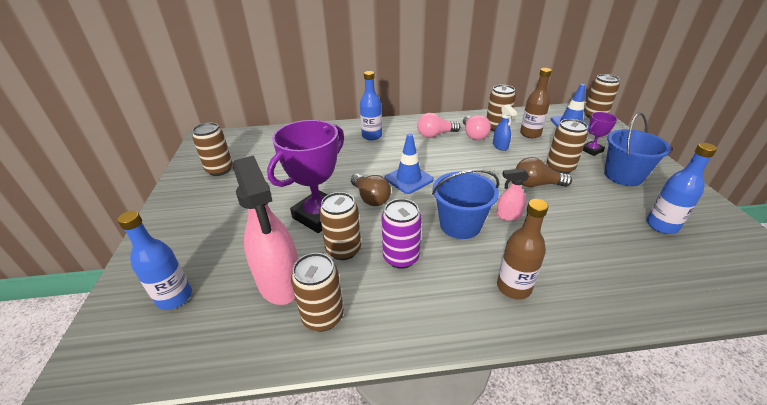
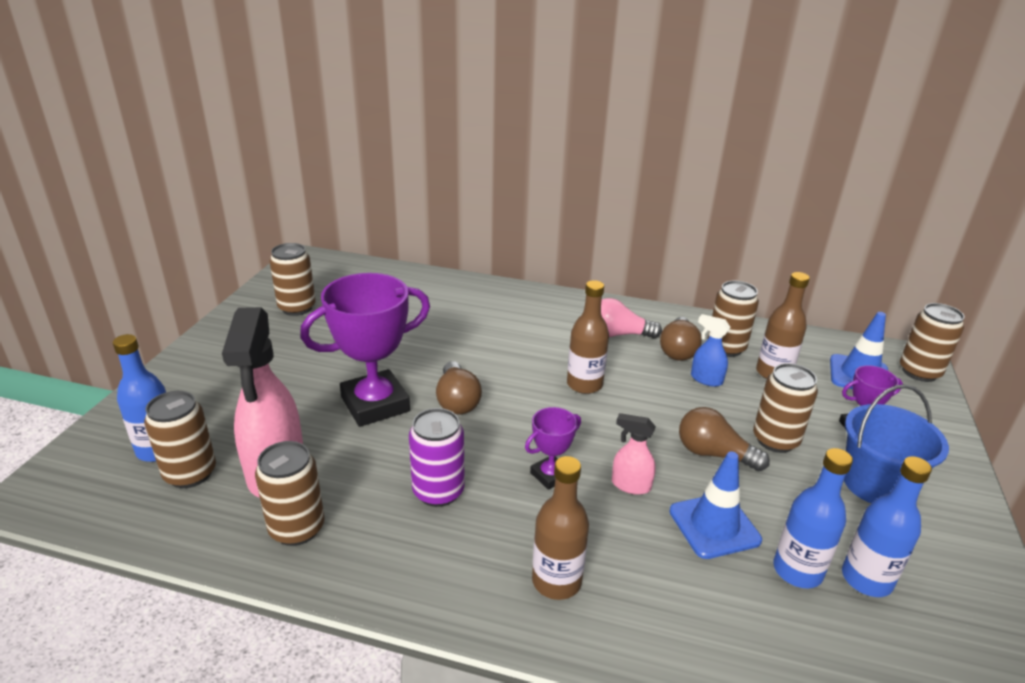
camera: 20 degrees right, 5 degrees down
brown can [319,192,361,260] -> brown can moved to [144,391,216,488]
blue bottle [360,71,382,141] -> blue bottle moved to [773,448,853,588]
blue traffic cone [385,133,434,194] -> blue traffic cone moved to [669,452,762,559]
blue bucket [432,170,499,239] -> purple trophy [525,407,581,490]
pink light bulb [463,115,491,140] -> brown light bulb [660,317,702,361]
blue spray bottle [493,105,517,151] -> blue spray bottle turned 120 degrees clockwise [691,314,731,387]
none -> brown bottle [567,280,609,394]

